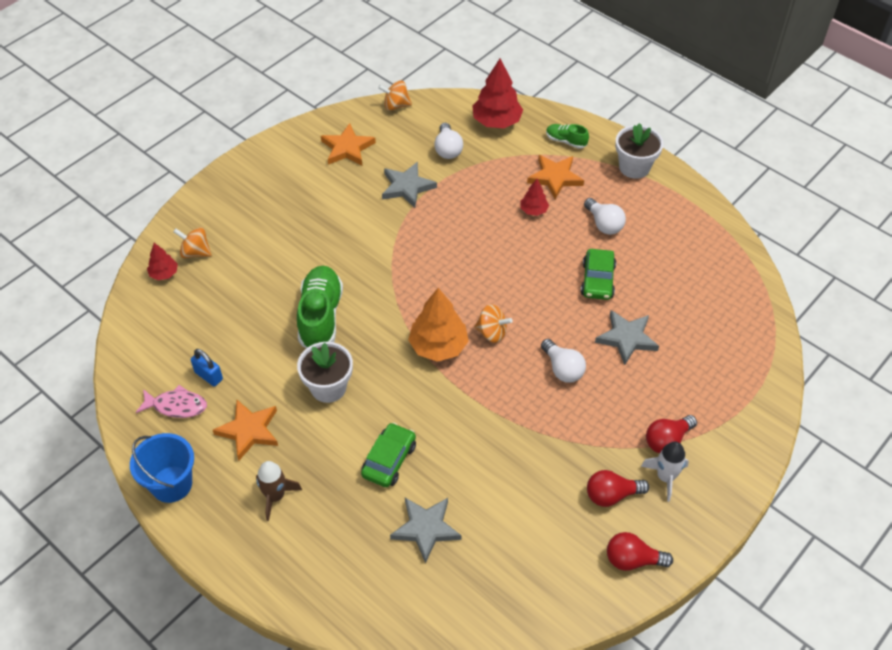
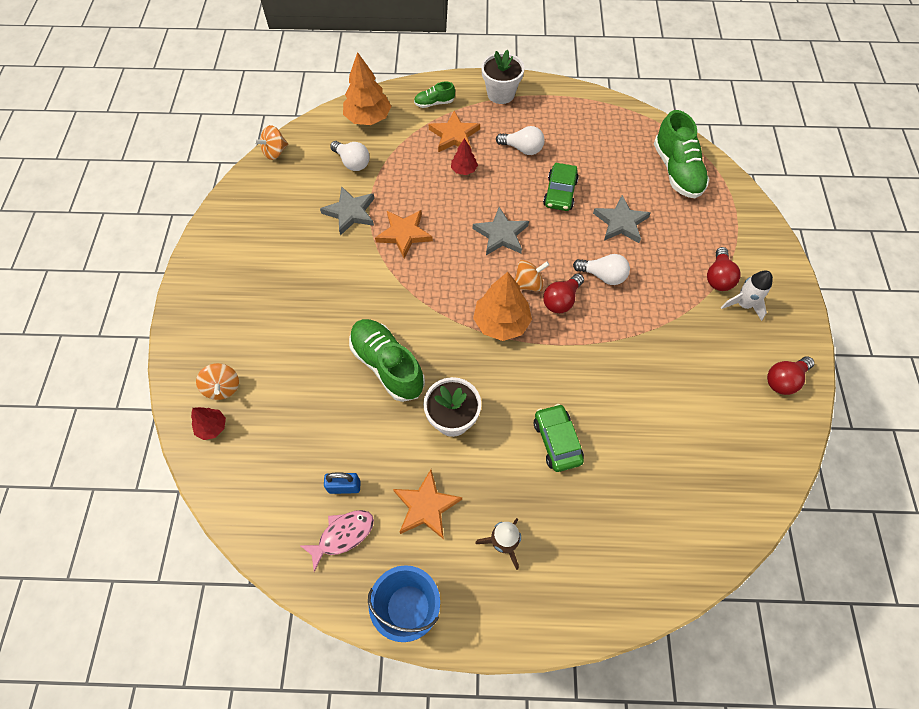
camera: 40 degrees left, 10 degrees up
orange spinning top [173,227,212,258] -> orange spinning top turned 90 degrees counterclockwise [196,363,239,400]
orange star [321,123,376,165] -> orange star moved to [375,210,433,258]
grey star [390,498,462,564] -> grey star moved to [473,207,529,255]
red tree [472,59,523,128] -> orange tree [343,52,392,125]
green car [581,249,616,300] -> green car turned 45 degrees clockwise [543,163,579,211]
red light bulb [587,470,649,507] -> red light bulb moved to [543,273,584,313]
none -> green shoe [654,110,709,198]

